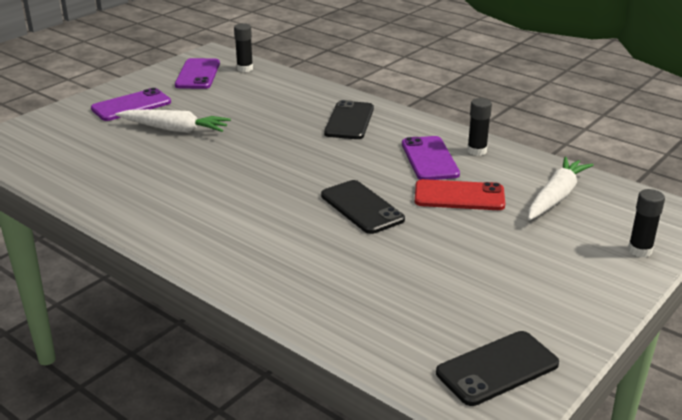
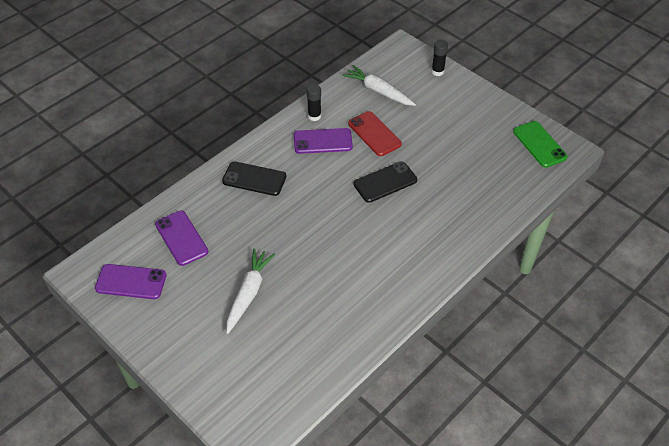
camera: 85 degrees left, 20 degrees up
purple phone [91,88,171,121] -> purple phone moved to [155,211,208,266]
black glue stick [234,23,253,72] -> none
red phone [415,179,505,210] -> red phone turned 45 degrees counterclockwise [348,111,402,156]
black phone [436,331,559,406] -> green phone [513,121,568,168]

